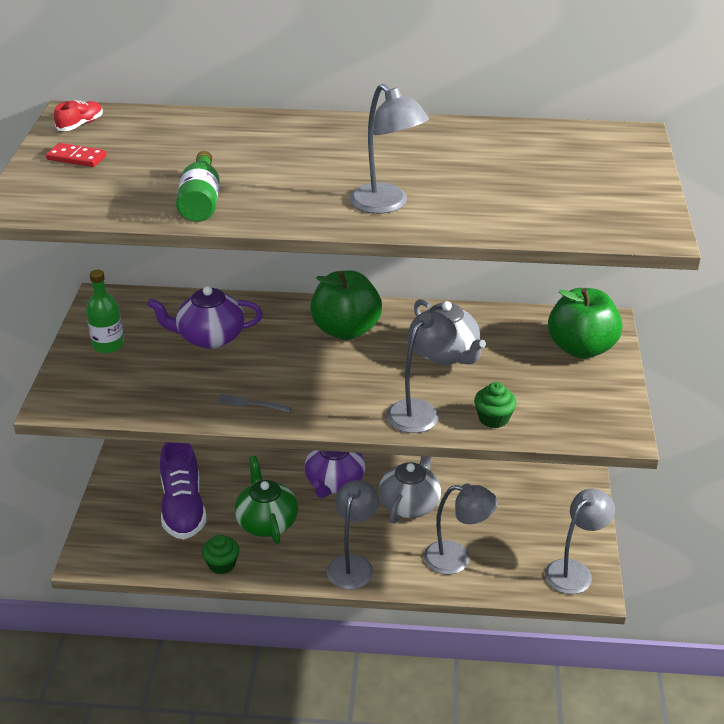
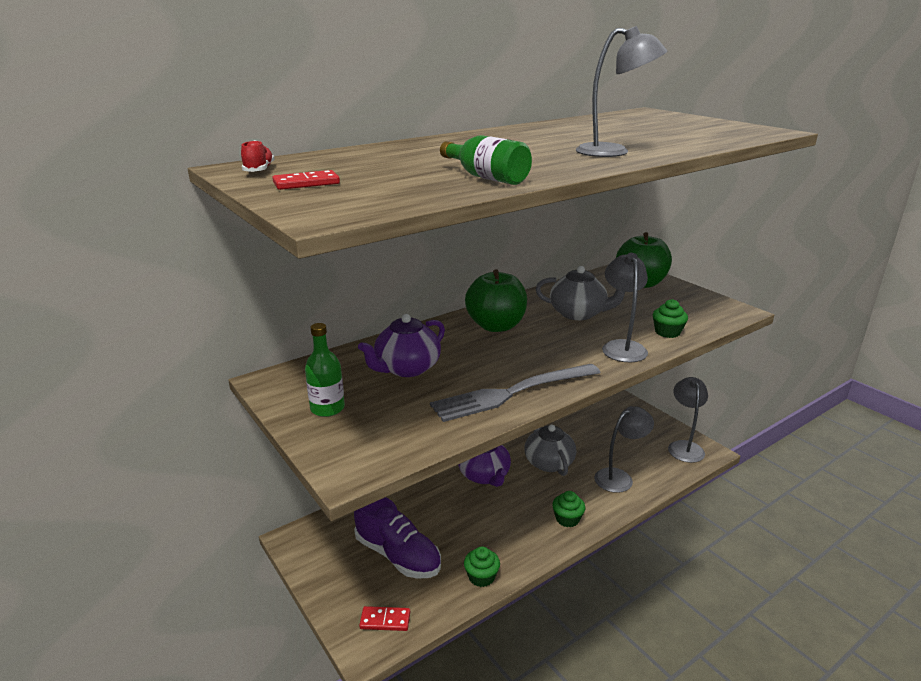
camera: 40 degrees left, 10 degrees down
grey fork [216,394,292,412] -> grey fork [430,364,601,422], size x2.48
green teapot [235,456,298,544] -> none
grey lamp [327,480,379,590] -> green cupcake [552,491,585,527]
none -> red domino [359,606,410,631]

